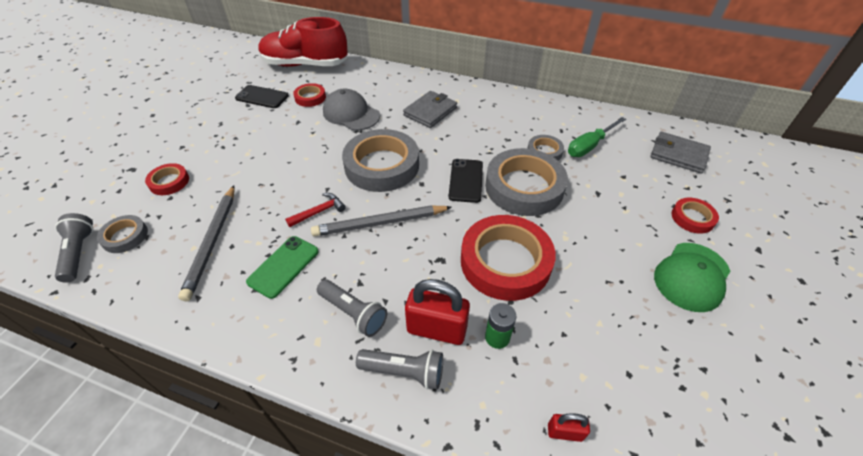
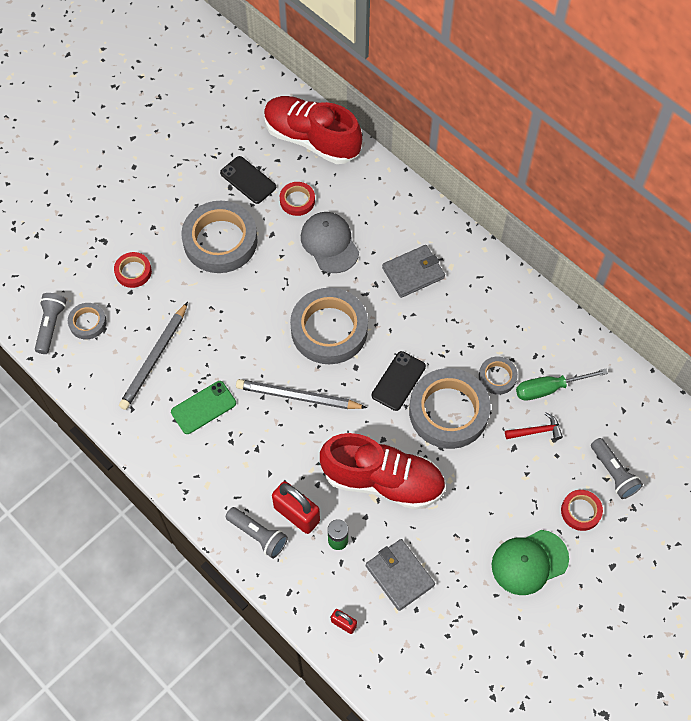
camera: 25 degrees right, 15 degrees up
red hammer [285,193,346,227] -> red hammer moved to [505,413,563,440]
grey flashlight [317,280,387,337] -> grey flashlight moved to [591,438,643,499]
red tape [461,215,556,301] -> red shoe [320,433,446,510]
grey wallet [650,132,711,174] -> grey wallet moved to [366,539,435,611]
none -> grey tape [181,201,258,273]

